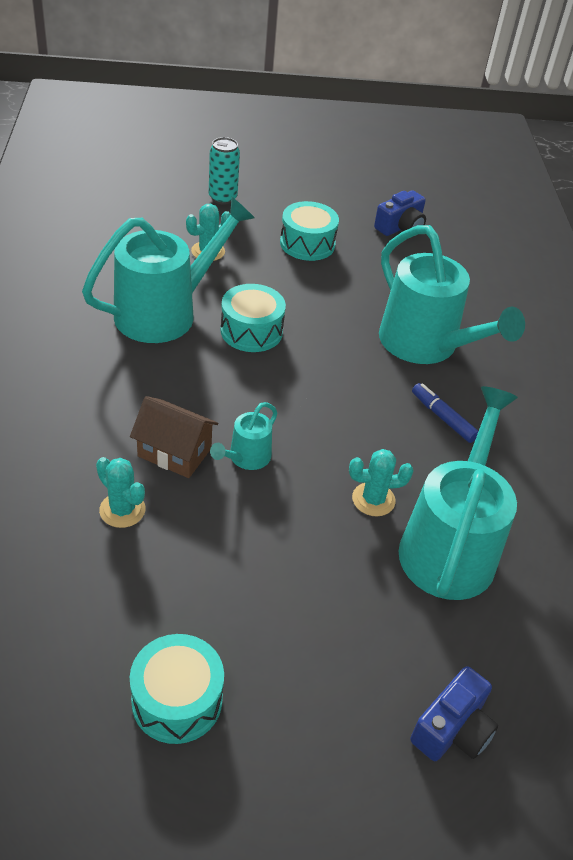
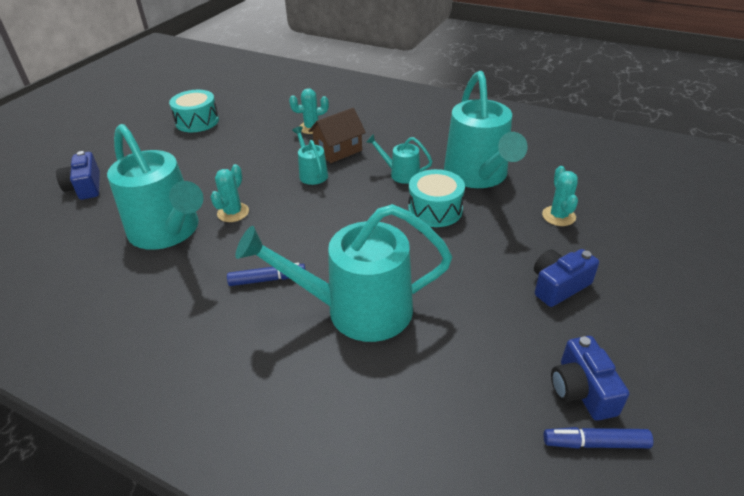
camera: 125 degrees right, 5 degrees down
turquoise can [209,137,240,205] -> none
turquoise drum [280,201,339,261] -> blue camera [534,249,599,307]
none -> turquoise watering can [366,134,432,184]
none -> blue marker [544,427,653,449]

